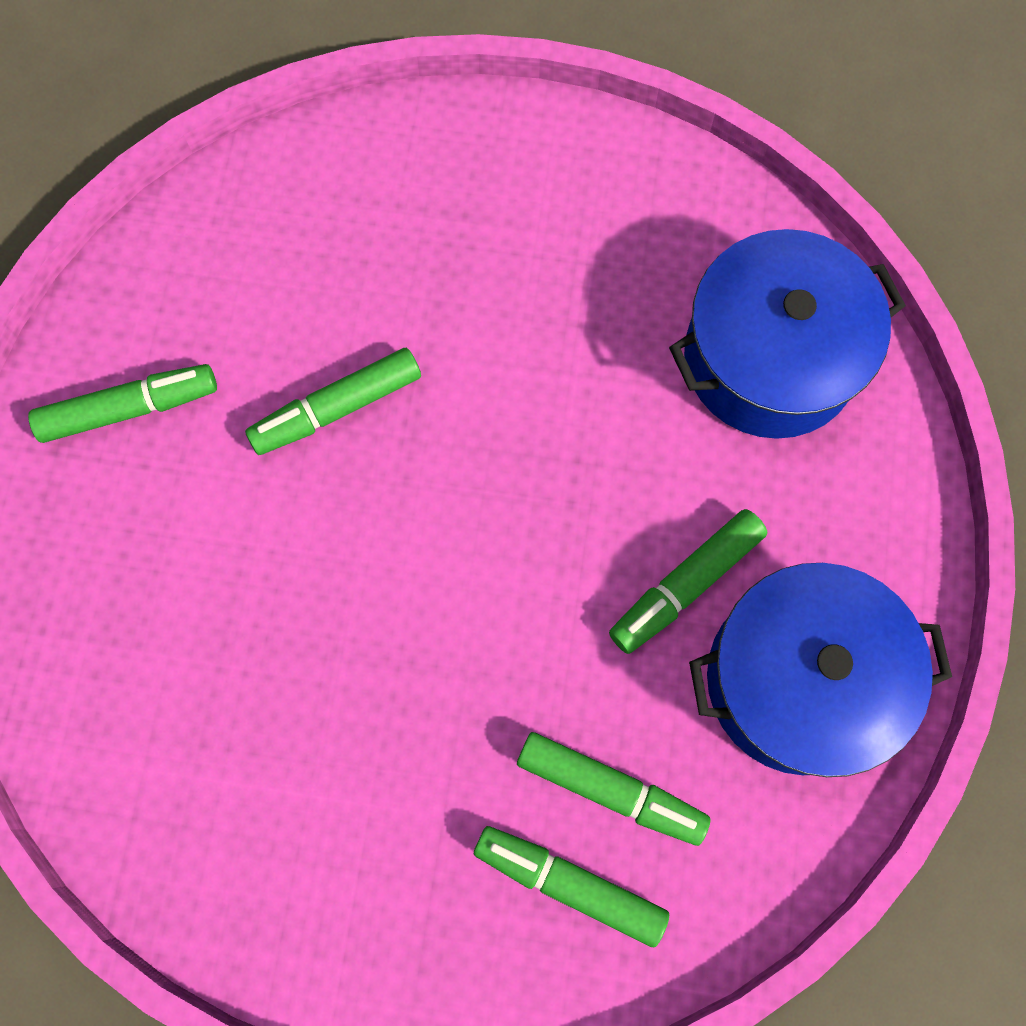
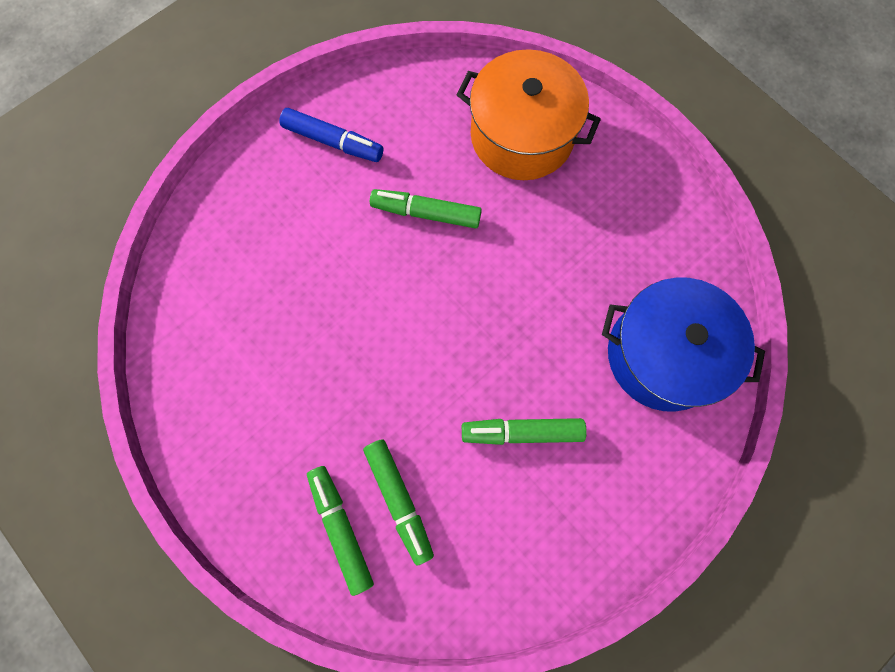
camera: 40 degrees right, 0 degrees up
green marker [28,364,217,443] -> blue marker [279,108,383,162]
blue pot [689,563,952,777] -> none
none -> orange pot [457,49,601,180]

